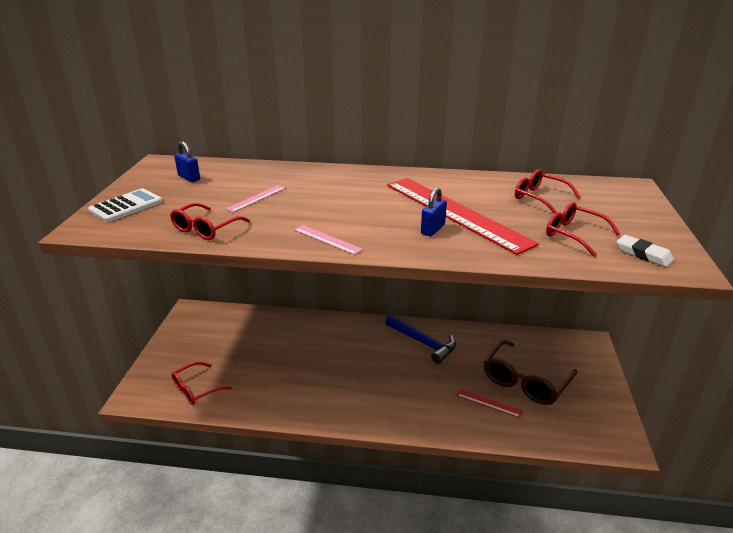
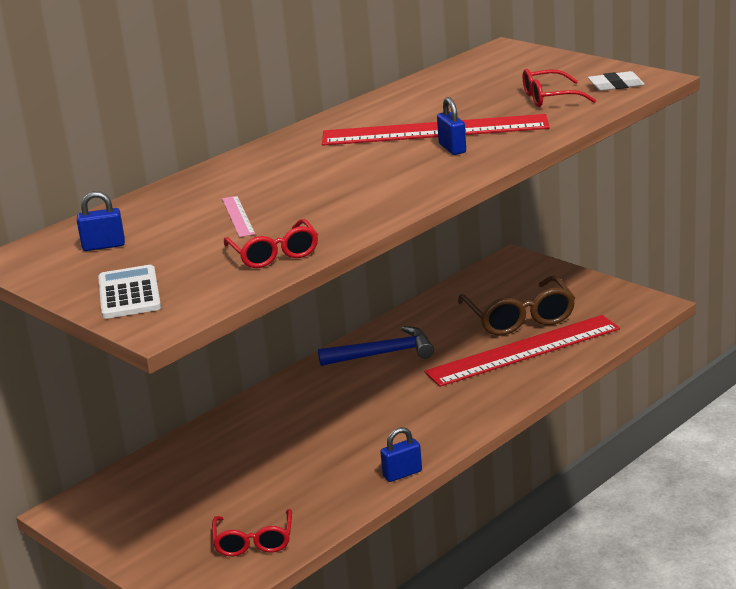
camera: 50 degrees left, 5 degrees down
pink ruler [294,225,363,255] -> none
red ruler [457,389,523,418] -> red ruler [424,315,620,387], size x2.49
red glasses [515,169,581,214] -> none
none -> blue padlock [380,427,422,482]

